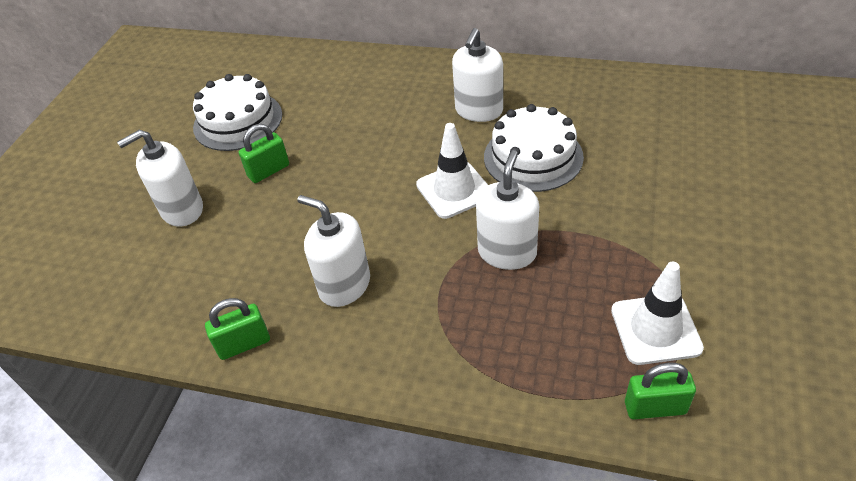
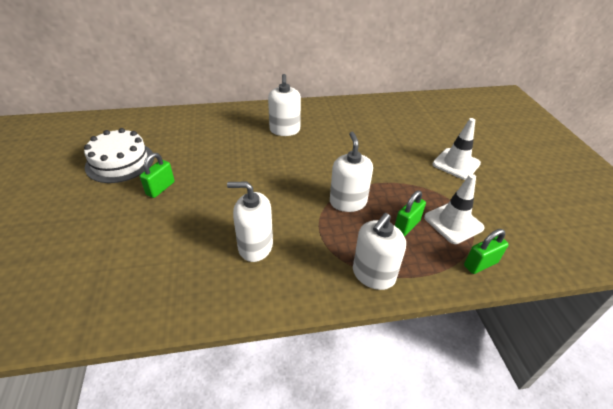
camera: 30 degrees left, 5 degrees down
white soap dispenser [117,130,203,227] -> white soap dispenser moved to [353,213,406,290]
green padlock [205,298,270,360] -> green padlock moved to [395,190,426,237]
white traffic cone [416,123,488,219] -> white traffic cone moved to [432,118,481,180]
white cake [484,104,584,192] -> none

